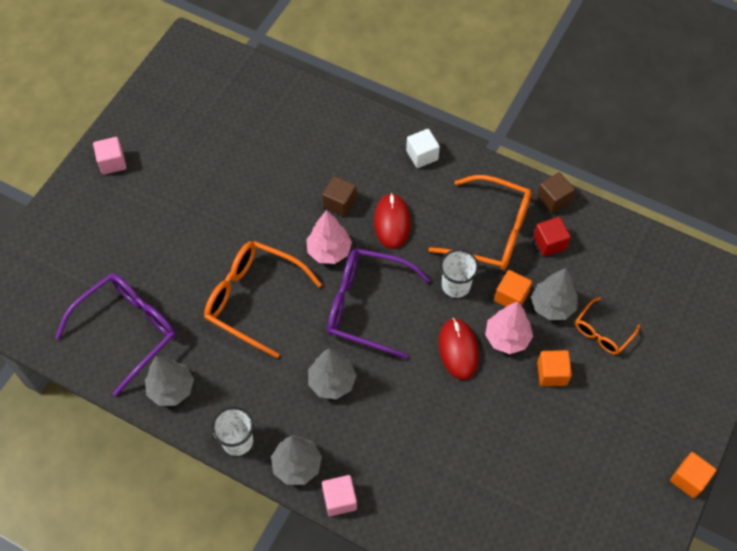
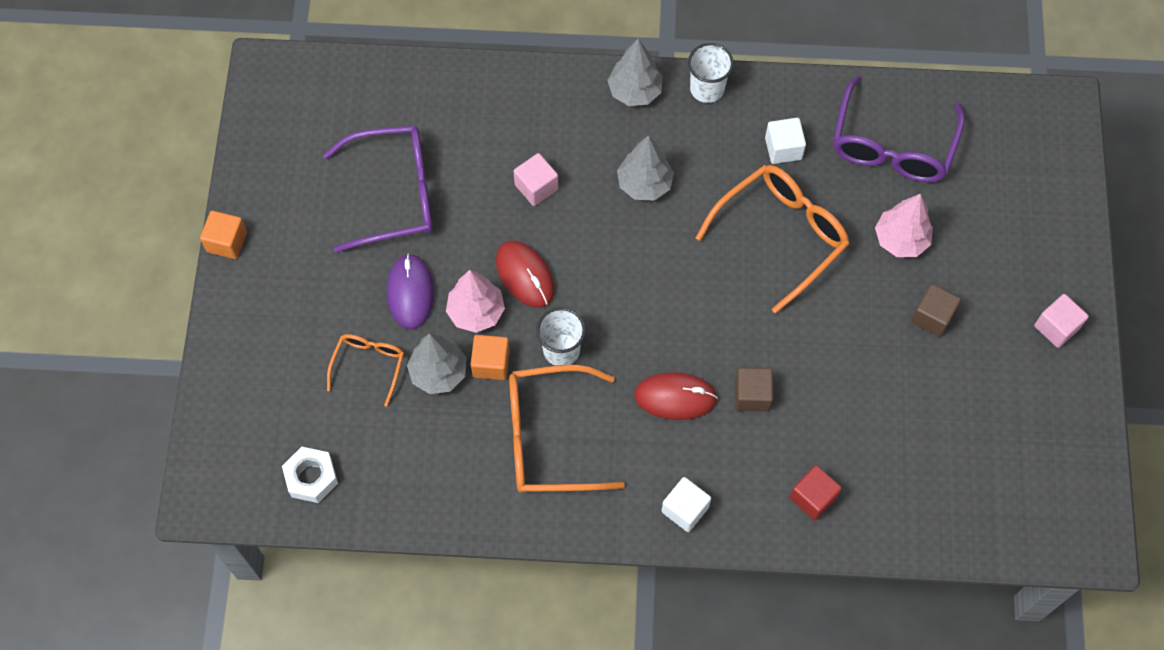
camera: 155 degrees right, 5 degrees up
grey tree [145,356,194,406] -> none
orange glasses [204,241,322,358] -> orange glasses turned 45 degrees counterclockwise [695,165,849,313]
pink tree [306,210,352,264] -> pink tree moved to [875,194,933,257]
pink cube [322,475,357,516] -> pink cube moved to [514,153,558,206]
purple glasses [327,248,431,360] -> purple glasses moved to [323,125,433,253]
red mouse [374,193,411,249] -> red mouse turned 60 degrees counterclockwise [634,372,718,420]
red cube [533,217,571,257] -> red cube moved to [790,465,842,520]
brown cube [537,172,575,214] -> brown cube moved to [911,284,961,337]
orange cube [537,350,572,386] -> purple mouse [387,254,434,330]
none -> white nut [282,447,338,503]
none -> white cube [765,118,806,164]

